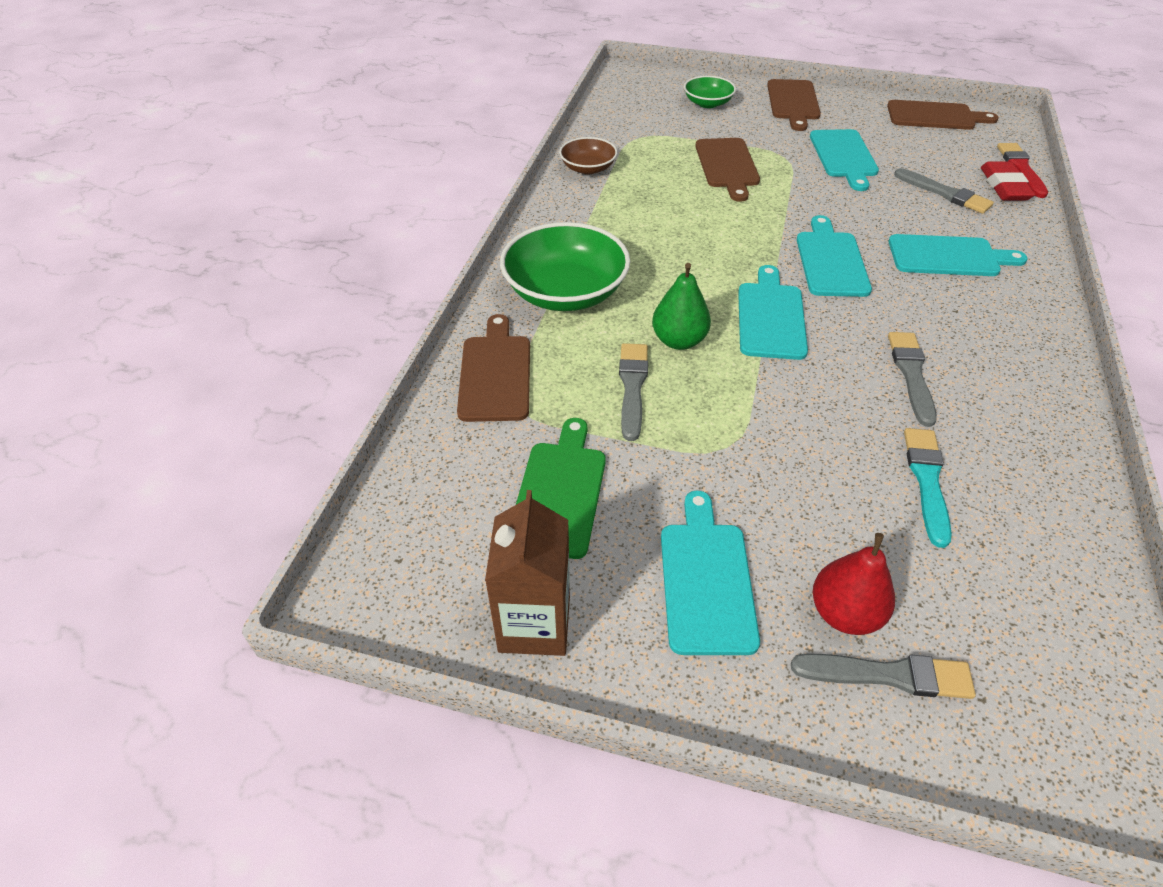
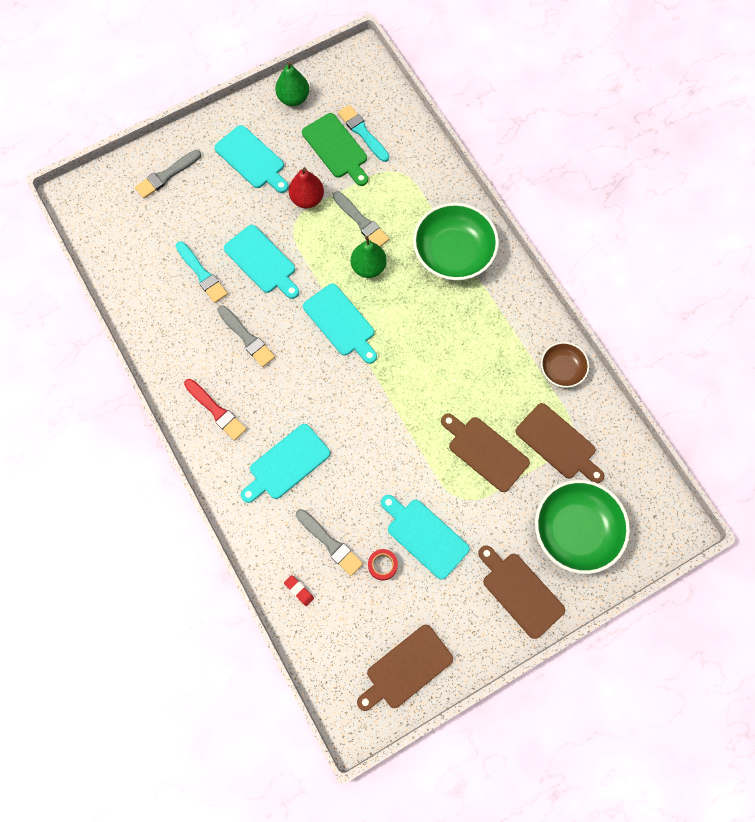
camera: 135 degrees right, 25 degrees up
brown cutting board [457,314,530,422] -> brown cutting board moved to [515,403,604,483]
brown carton [485,490,570,656] -> green pear [275,61,309,106]
green bowl [684,76,736,108] -> green bowl [535,480,630,574], size x1.82
turquoise cutting board [797,215,872,297] -> turquoise cutting board moved to [224,225,299,299]
red pear [813,533,895,635] -> red pear moved to [289,167,324,208]
grey brush [894,168,994,214] -> grey brush turned 135 degrees counterclockwise [296,509,363,576]
red eraser [981,161,1035,200] -> red eraser [284,575,314,606], size x0.52
red brush [997,143,1048,198] -> red brush moved to [184,379,247,441]
none -> turquoise brush [338,105,389,162]
none -> red tape [368,549,398,581]

